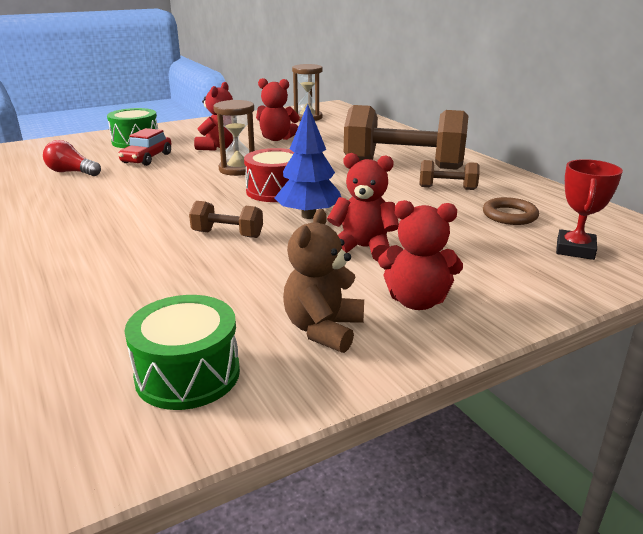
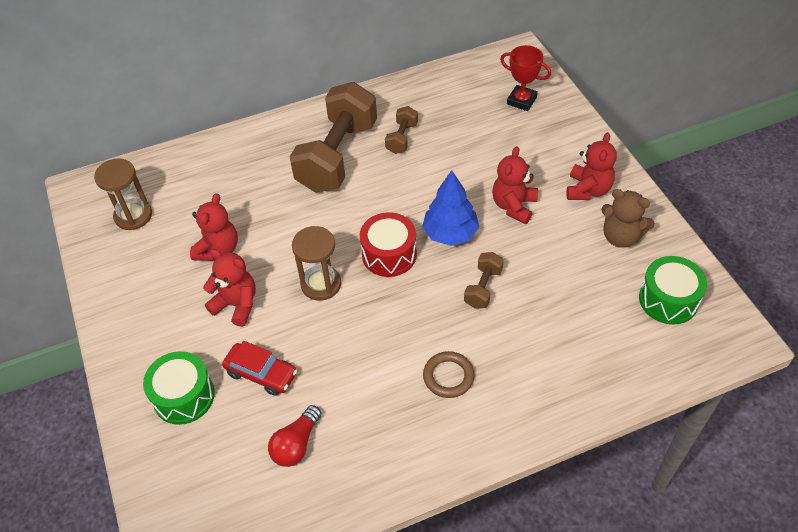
camera: 80 degrees left, 25 degrees up
brown ring [483,197,539,225] -> brown ring moved to [423,351,475,398]

